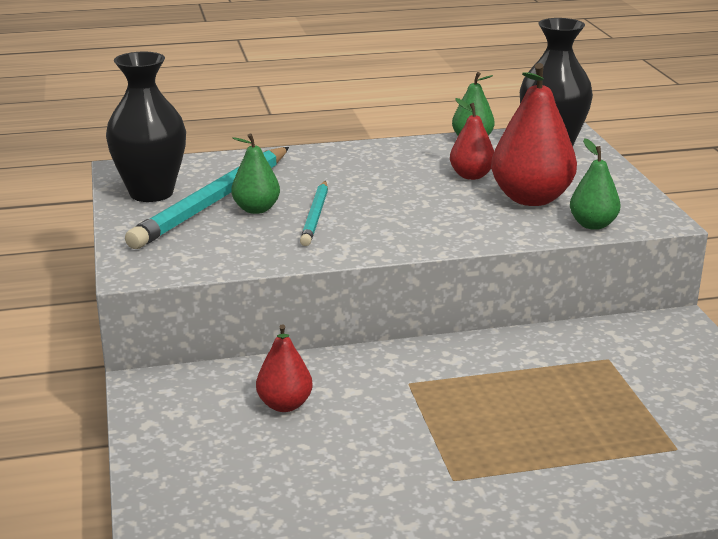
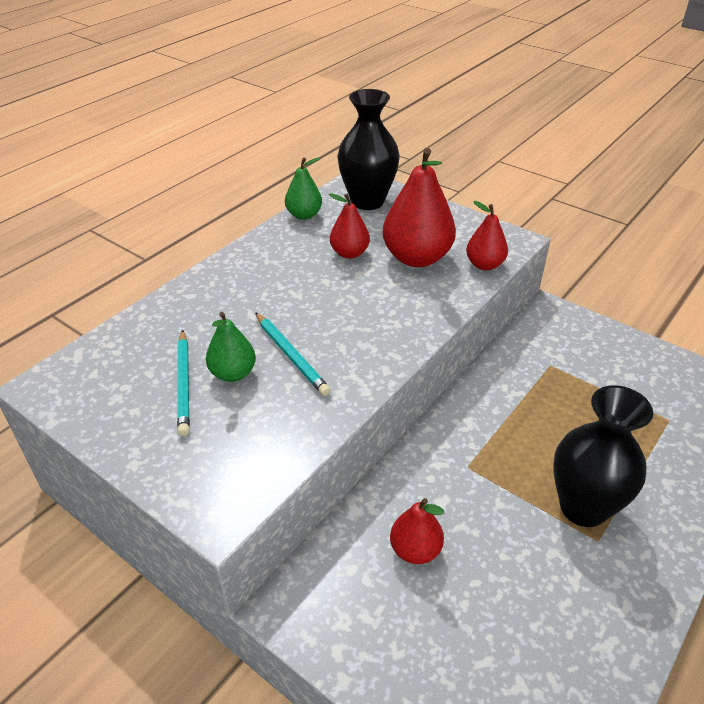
camera: 40 degrees left, 15 degrees up
black vase [106,52,186,202] -> black vase moved to [553,385,653,527]
turquoise pencil [125,147,289,249] -> turquoise pencil [177,330,190,436], size x0.54
green pear [570,138,621,230] -> red pear [466,201,508,271]

